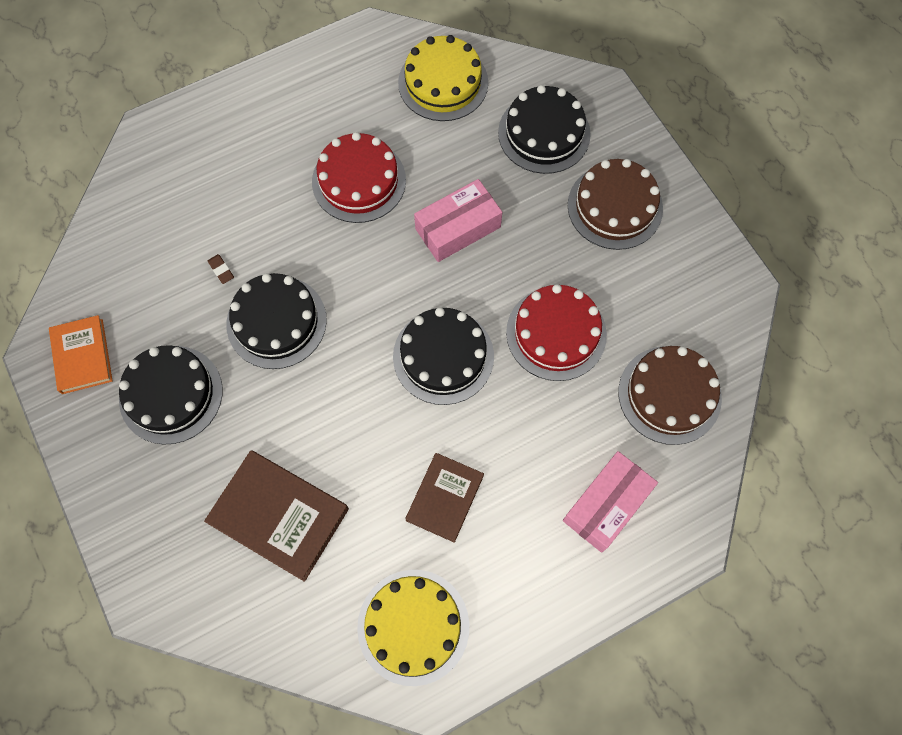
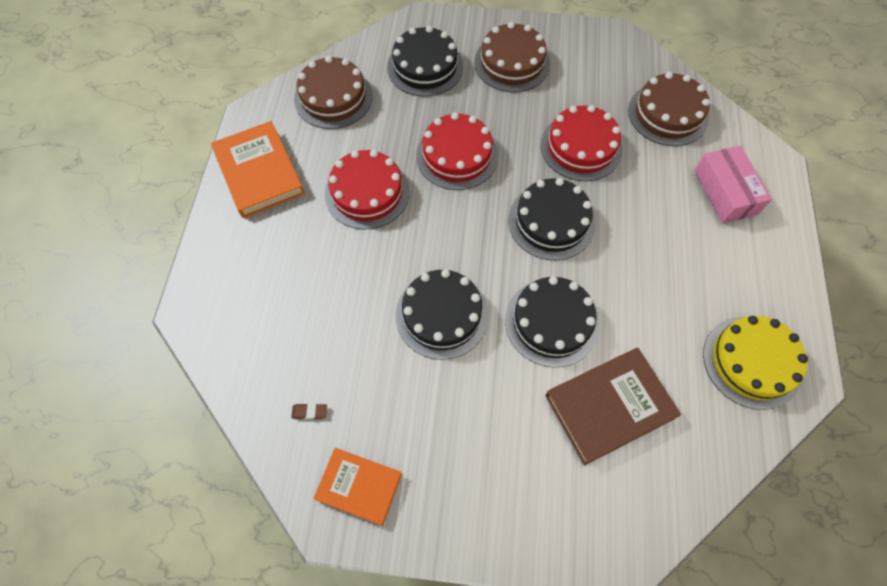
camera: 55 degrees left, 5 degrees down
black cake [119,345,223,445] -> black cake moved to [505,276,599,367]
brown eraser [207,254,234,284] -> brown eraser moved to [291,403,327,419]
yellow cake [398,35,488,121] -> brown cake [294,56,372,129]
brown book [405,453,484,543] -> none
pink box [414,179,502,262] -> red cake [416,112,498,190]
none -> orange book [211,121,305,218]

